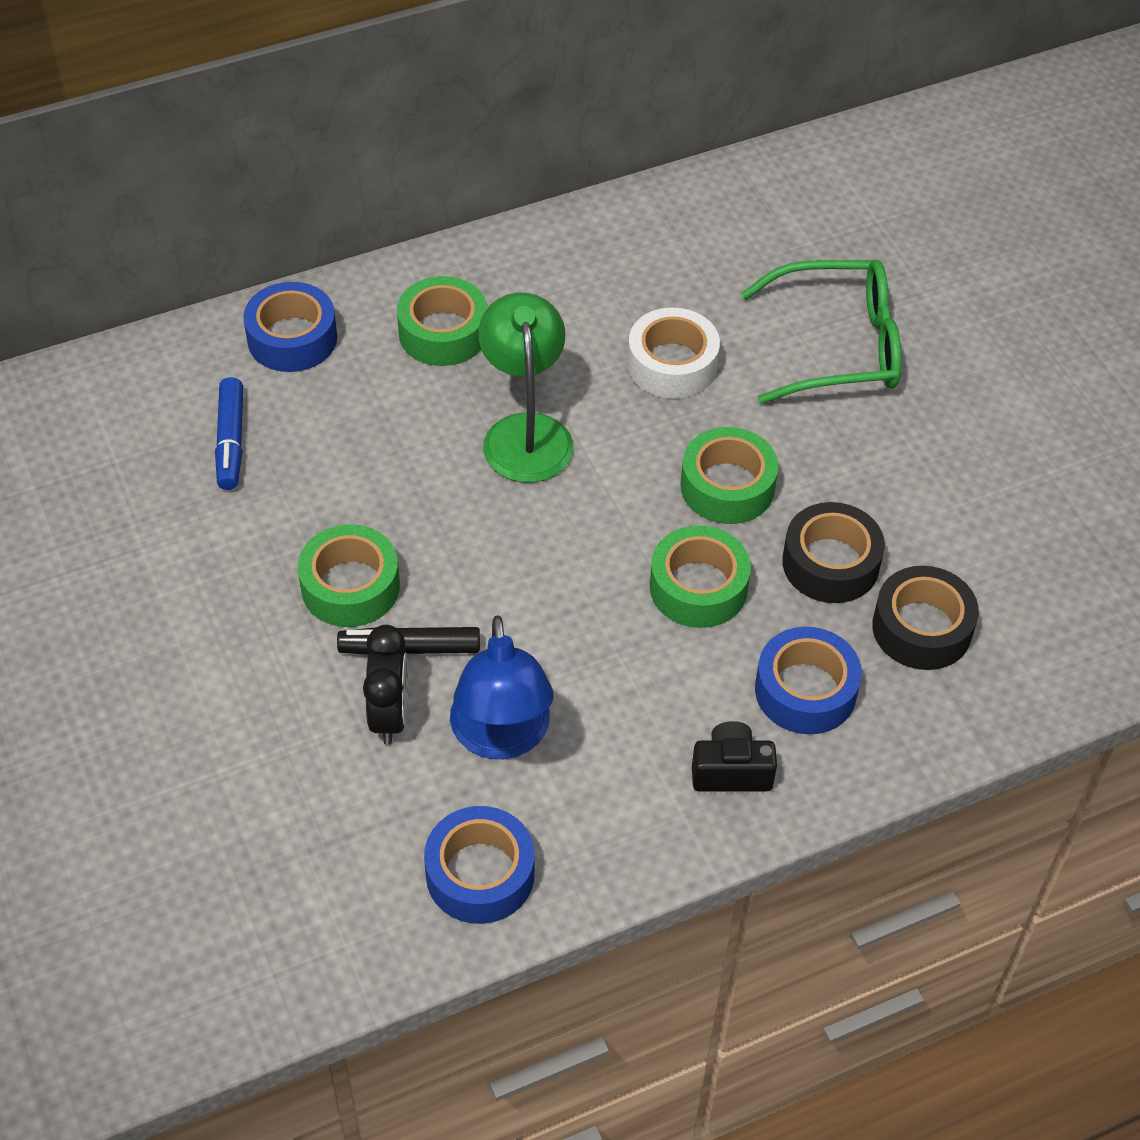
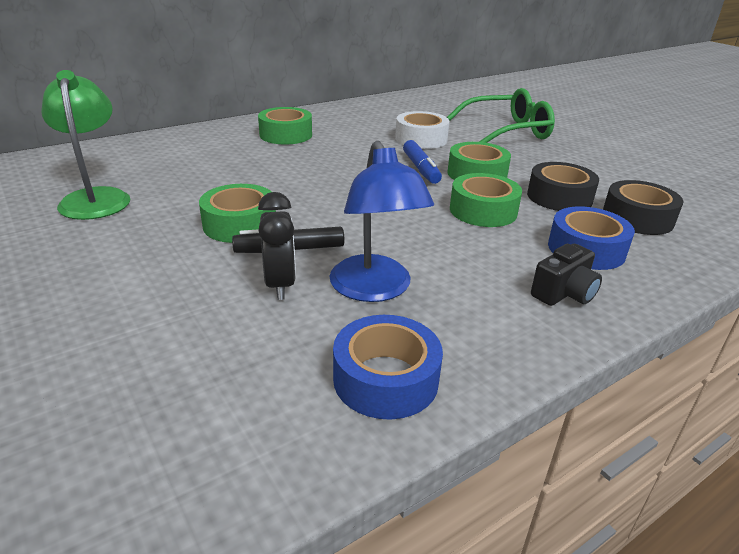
camera: 10 degrees left, 20 degrees down
blue marker [215,377,243,490] -> blue marker moved to [403,140,442,184]
blue tape [244,282,337,372] -> none
green lamp [478,293,573,483] -> green lamp moved to [41,70,130,220]
black camera [692,721,777,792] -> black camera turned 150 degrees clockwise [531,244,602,306]

